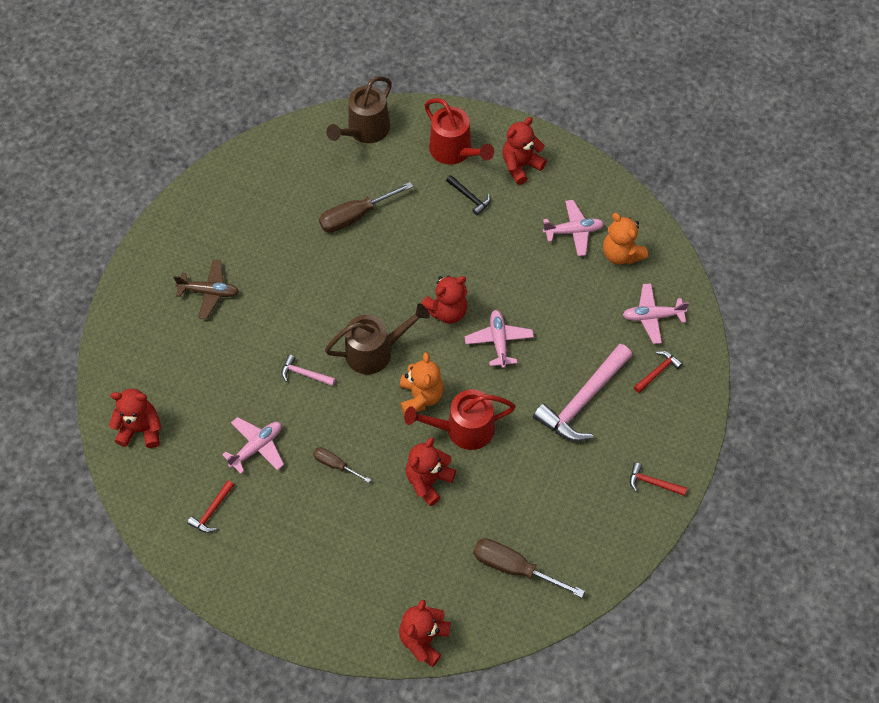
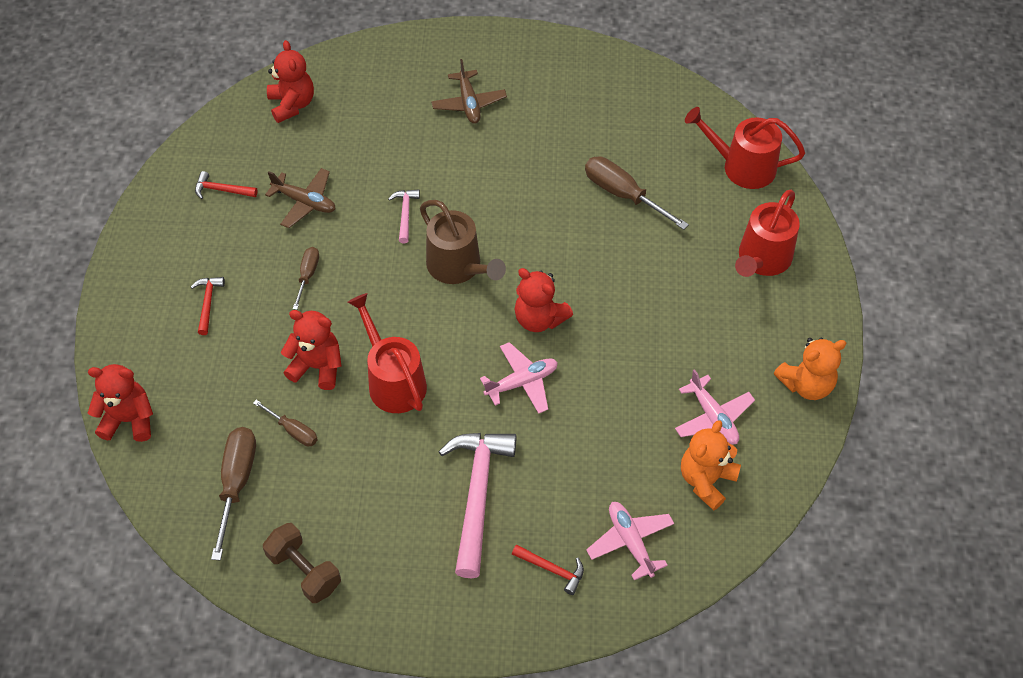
camera: 70 degrees right, 5 degrees down
pink plane [222,417,284,474] -> brown plane [265,168,335,228]
brown watering can [326,76,392,143] -> red watering can [685,107,805,189]
orange teddy bear [400,352,444,415] -> orange teddy bear moved to [774,338,846,400]
black hammer [446,175,491,215] -> none
red teddy bear [502,117,547,185] -> none
pink hammer [533,344,632,442] -> pink hammer turned 75 degrees clockwise [438,433,517,578]
red hammer [630,463,687,496] -> red hammer moved to [191,277,225,335]
none -> brown screwdriver [253,400,318,447]
none -> brown dumbbell [263,523,341,603]

